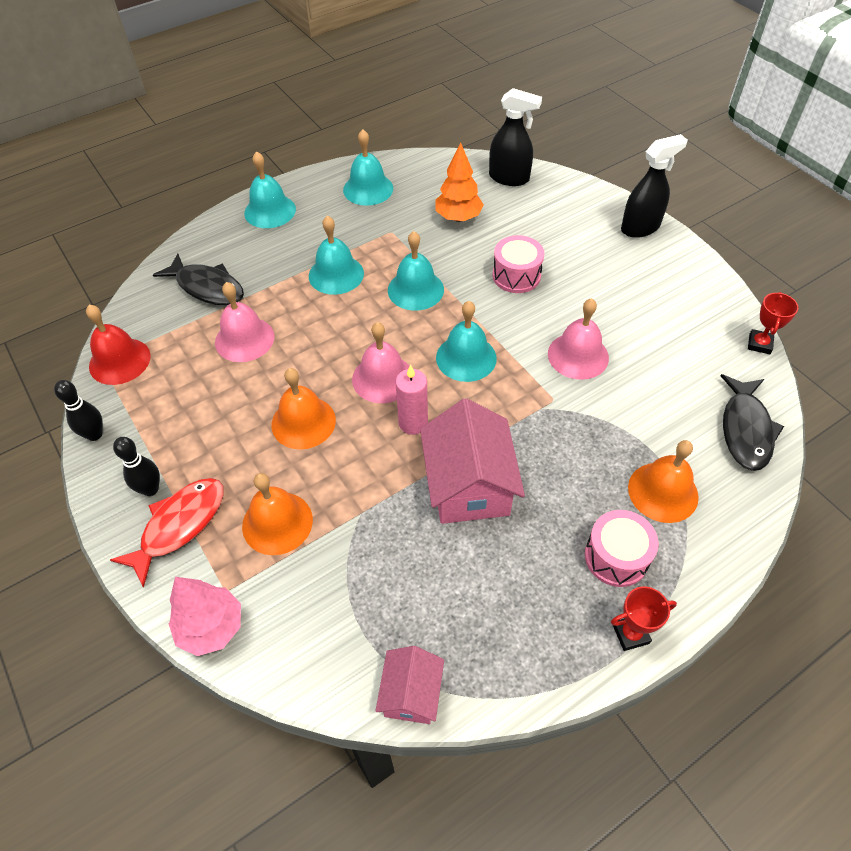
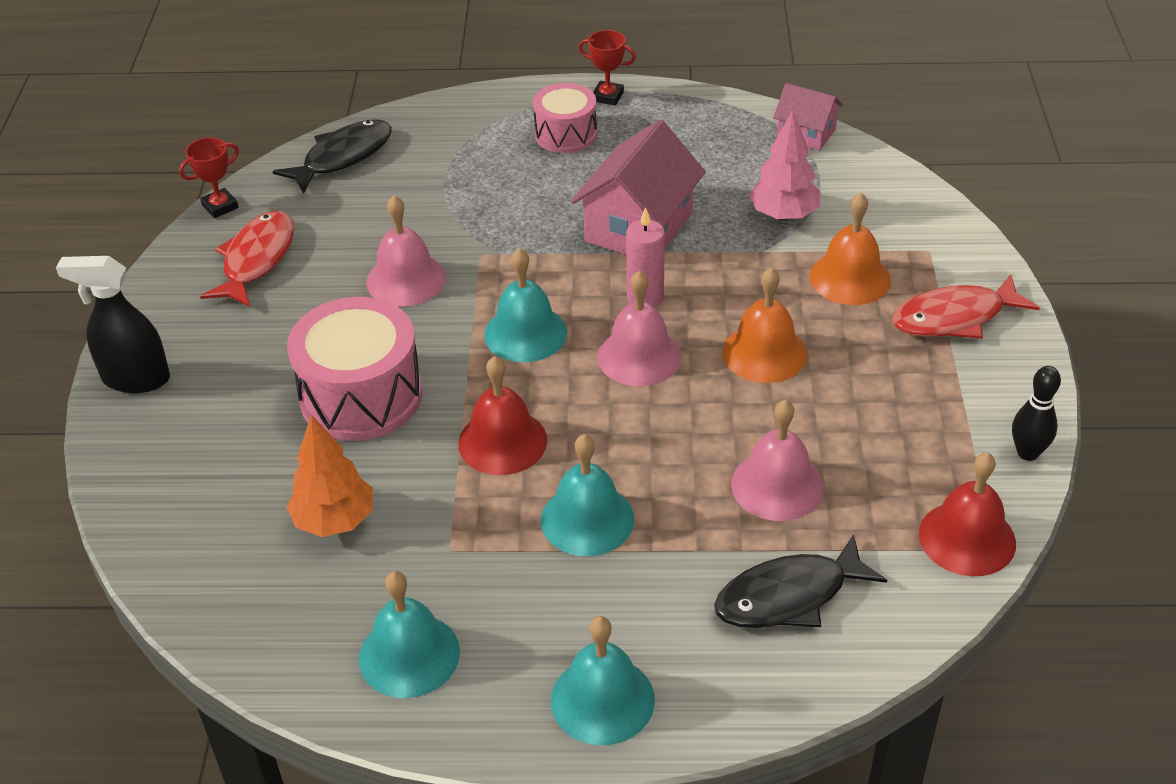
camera: 145 degrees left, 10 degrees down
black bowling pin [113,437,160,496] -> none
black fish [153,253,244,305] -> black fish turned 90 degrees counterclockwise [714,534,887,628]
pink tree [169,577,241,656] -> pink tree moved to [749,110,820,221]
pink house [375,646,444,724] -> pink house turned 75 degrees clockwise [773,83,843,151]
turquoise bell [388,231,444,311] -> red bell [458,356,547,475]
black spray bottle [489,88,542,186] -> none
pink drum [493,235,544,293] -> pink drum [287,297,423,441], size x1.63
orange bell [628,440,699,523] -> none
none -> red fish [200,211,294,307]

